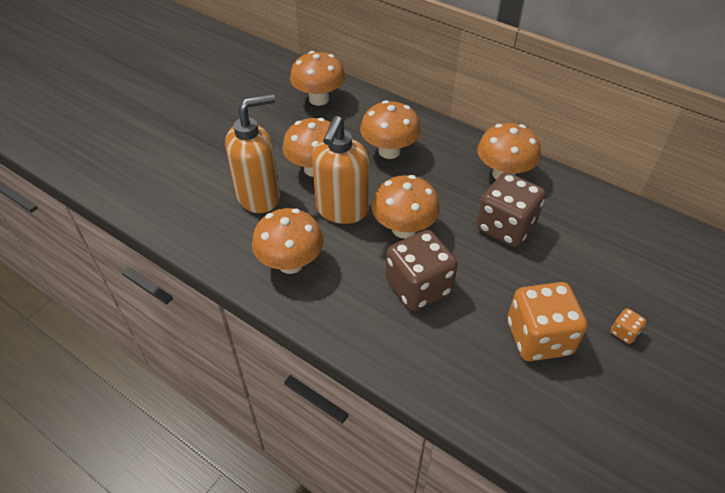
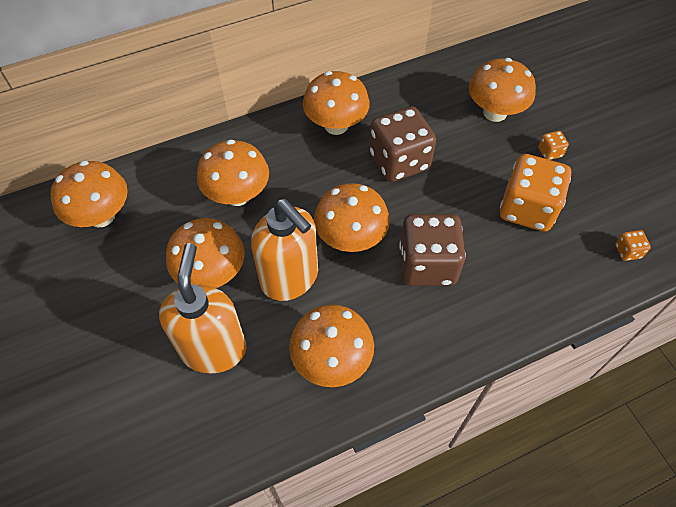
camera: 60 degrees left, 10 degrees up
none -> orange mushroom [469,58,536,122]
none -> orange dice [615,230,651,261]

